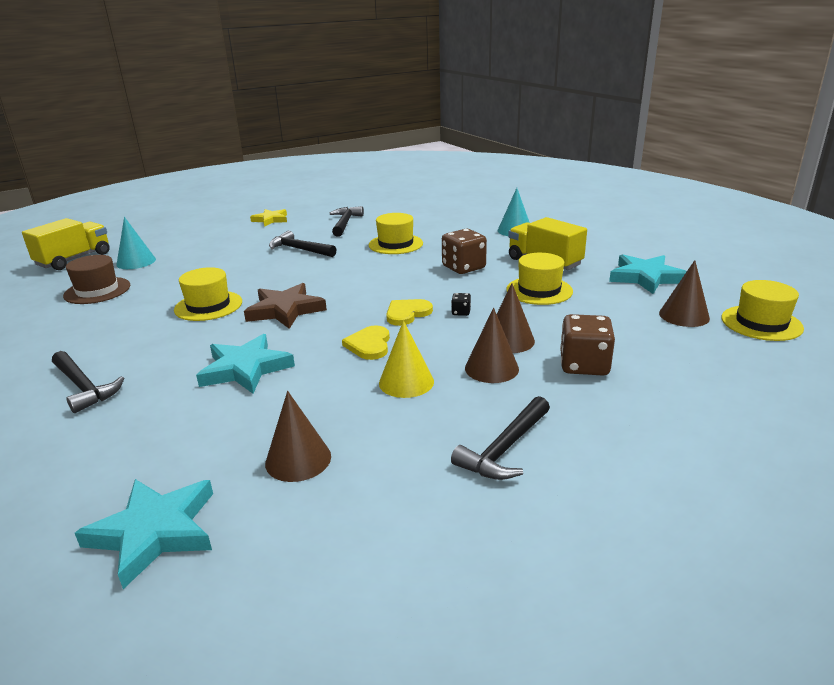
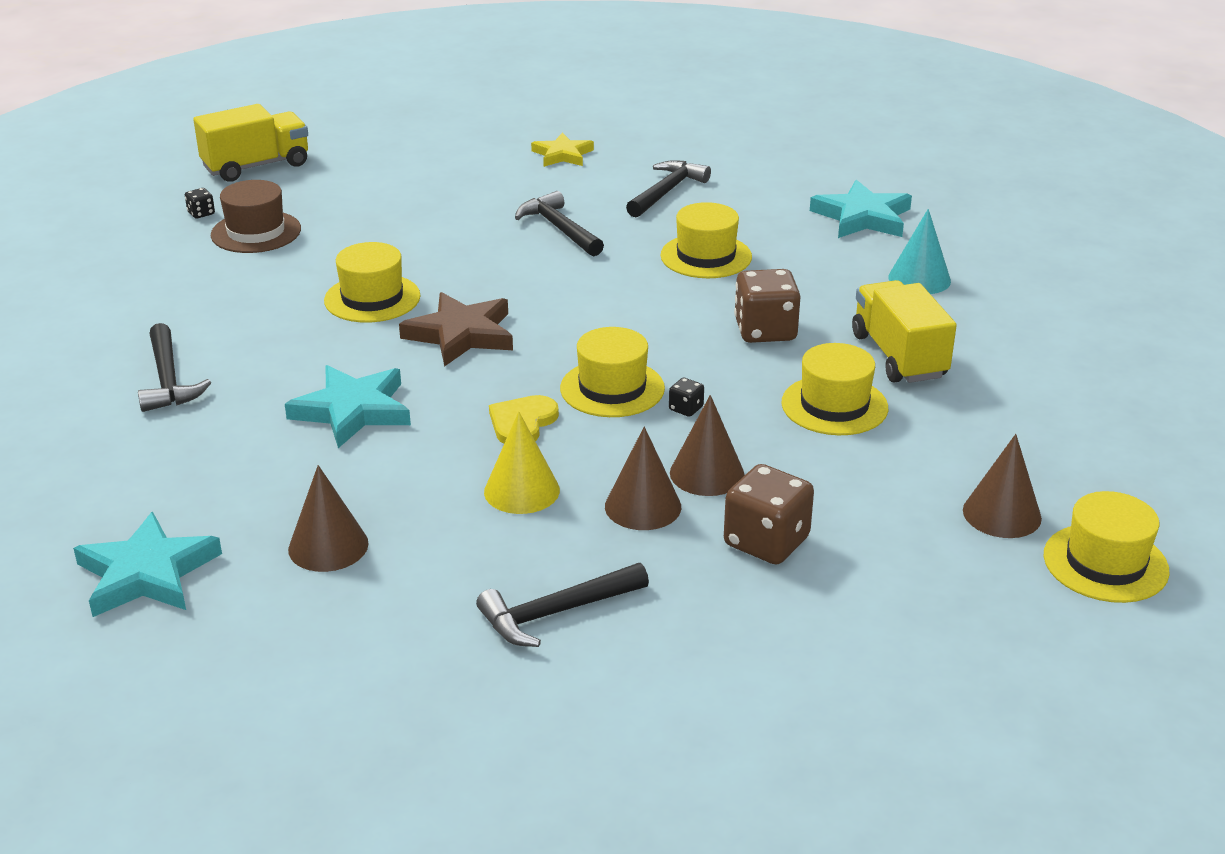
camera: 25 degrees right, 5 degrees up
turquoise cone [116,217,156,269] -> none
yellow heart [386,299,433,326] -> yellow hat [560,327,665,417]
turquoise star [609,254,687,294] -> turquoise star moved to [810,180,912,238]
none -> black dice [185,188,215,219]

